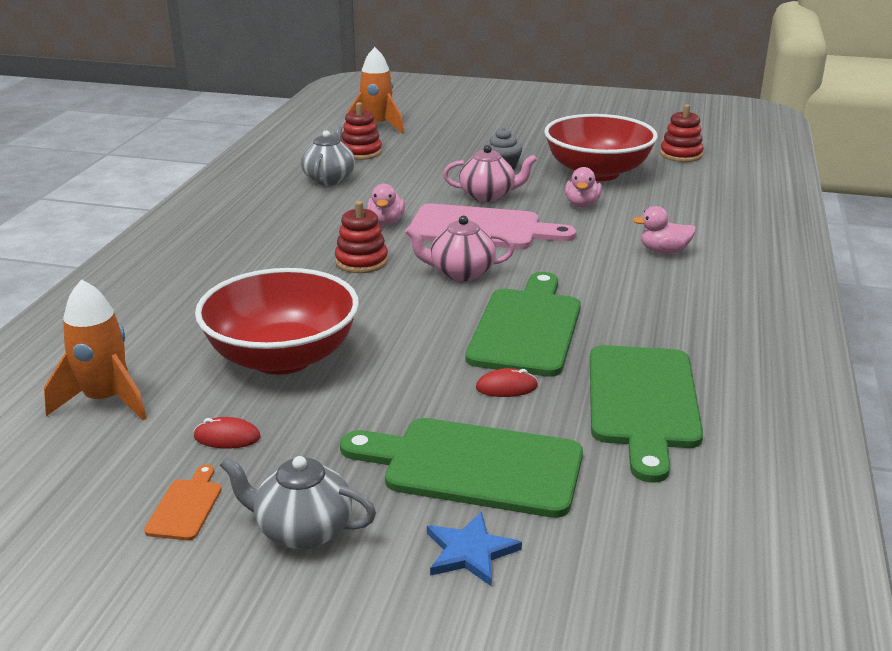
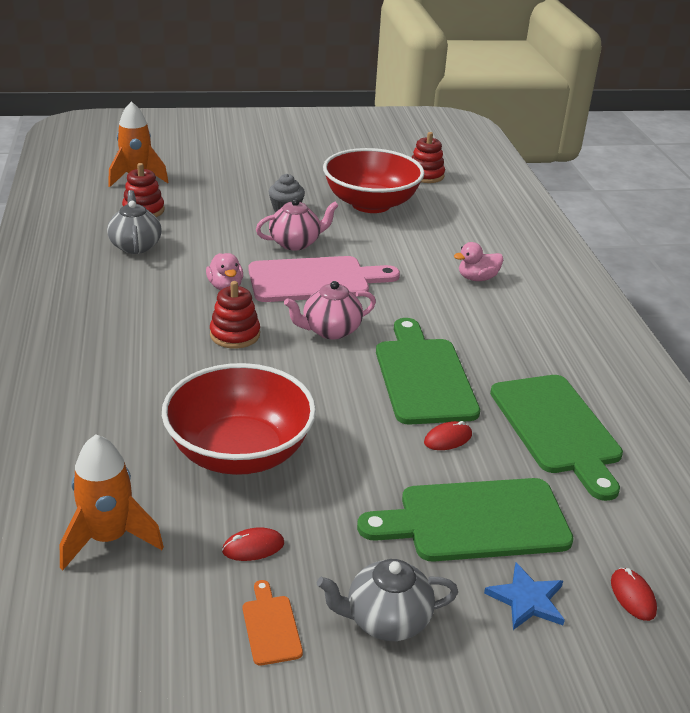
camera: 25 degrees left, 5 degrees up
pink duck [565,167,602,207] -> none
none -> red mouse [611,568,657,621]

